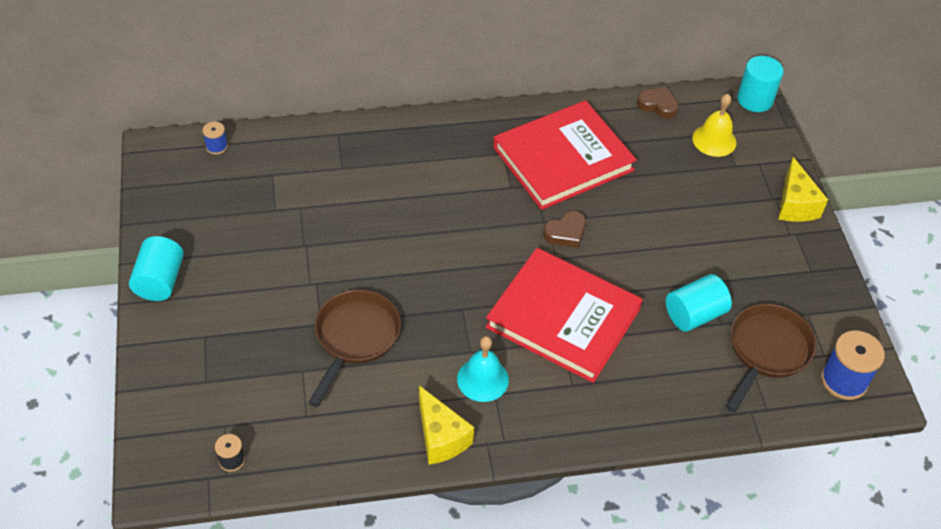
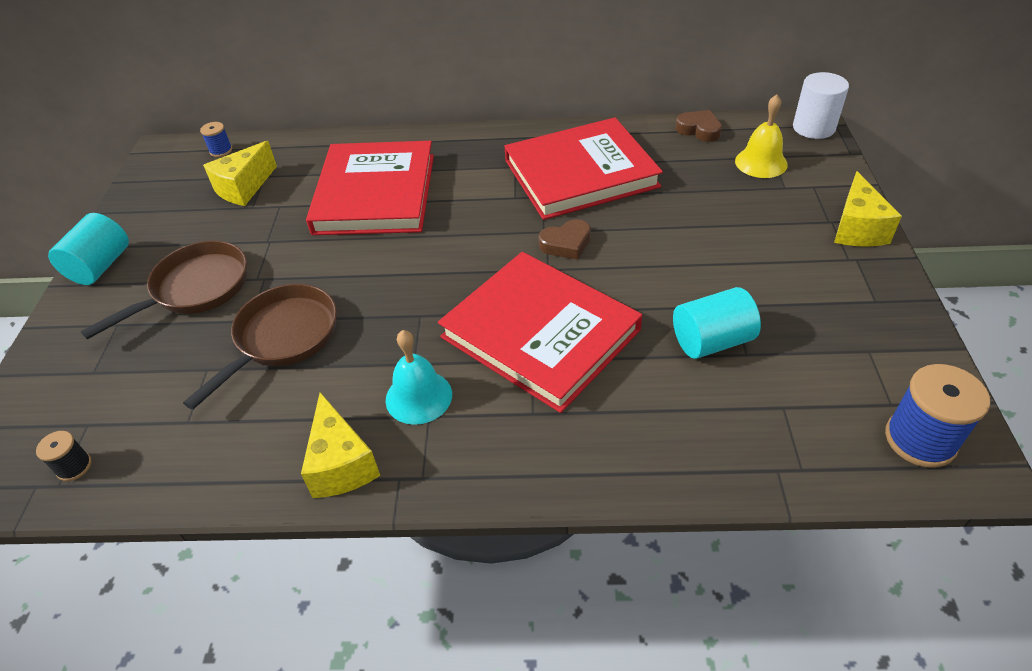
camera: 15 degrees right, 5 degrees down
brown pan [725,304,816,413] -> brown pan moved to [81,241,247,339]
turquoise cylinder [737,56,783,112] -> white cylinder [793,72,849,139]
none -> yellow cheese [203,141,277,206]
none -> red book [306,141,434,235]

